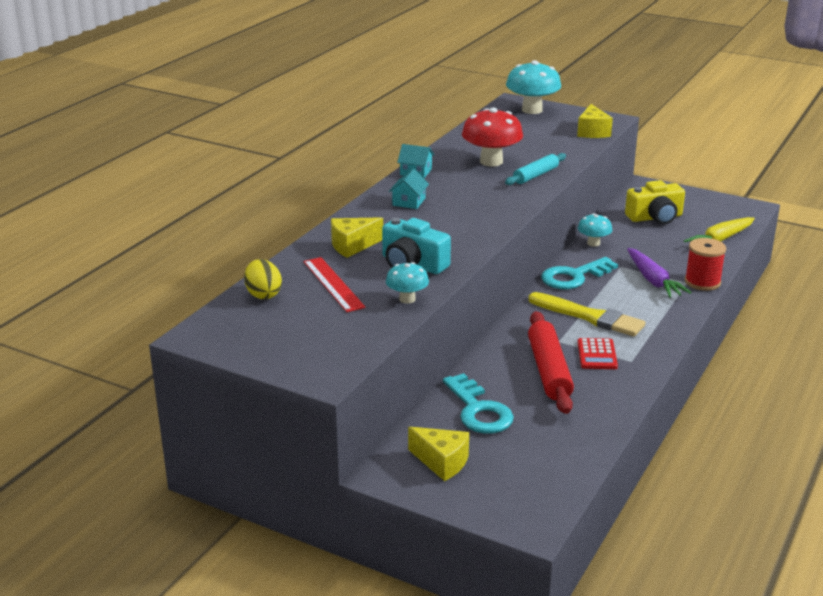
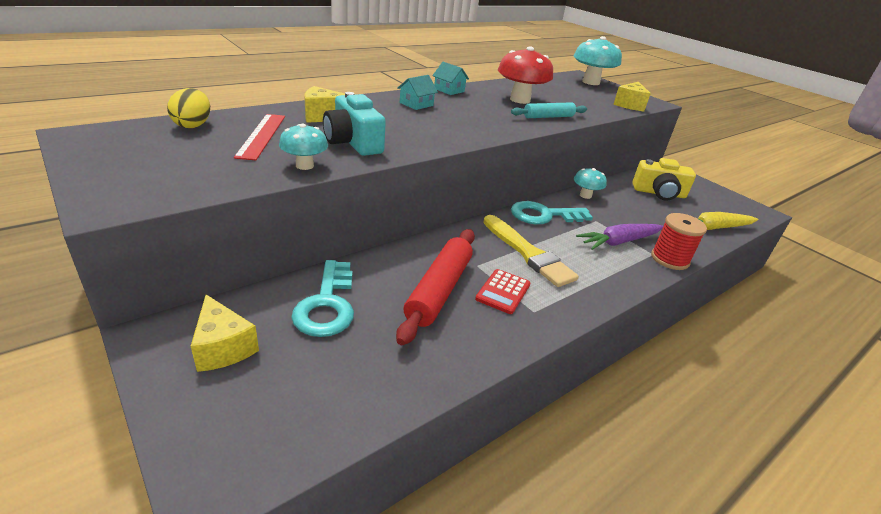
camera: 20 degrees right, 5 degrees up
purple carrot [627,248,691,298] -> purple carrot turned 60 degrees clockwise [576,224,663,250]

